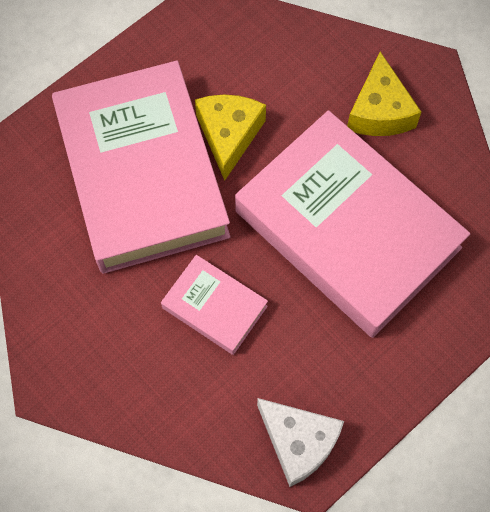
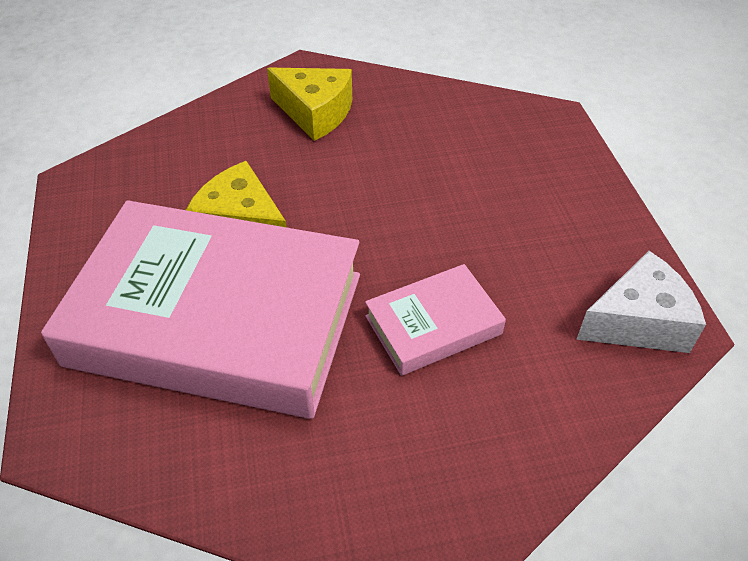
camera: 60 degrees left, 20 degrees down
pink book [235,110,470,338] -> none

